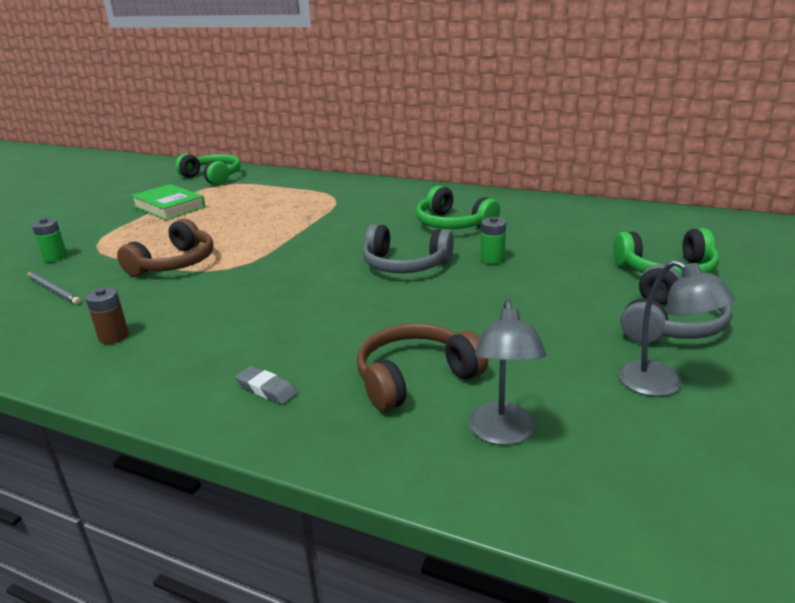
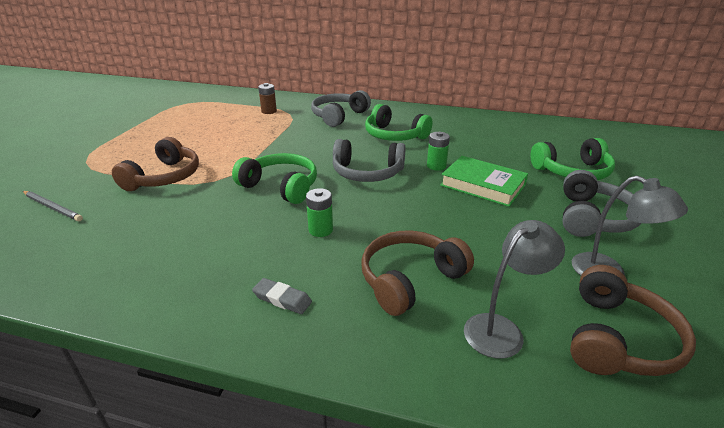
camera: 10 degrees left, 5 degrees up
green battery [32,218,67,262] -> green battery moved to [306,188,333,237]
brown battery [85,287,129,344] -> brown battery moved to [258,83,277,114]
green book [131,184,206,220] -> green book moved to [440,156,528,207]
green headphones [175,154,241,186] -> green headphones moved to [232,153,317,204]
grey lamp [469,300,546,445] -> grey lamp turned 120 degrees counterclockwise [464,220,565,359]
none -> grey headphones [311,90,371,127]
none -> brown headphones [570,265,696,376]

